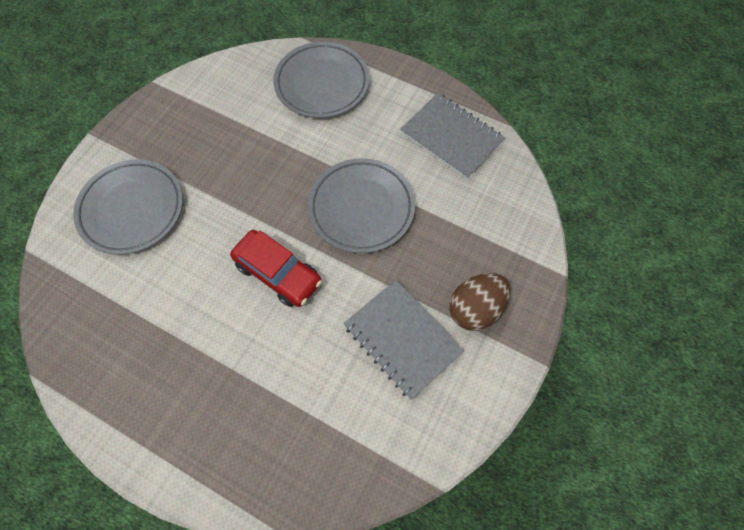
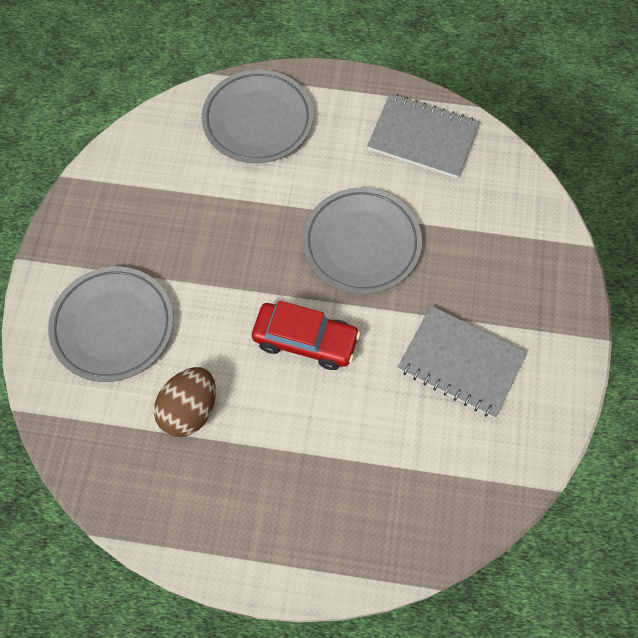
camera: 20 degrees left, 0 degrees up
brown egg [449,273,510,331] -> brown egg moved to [154,367,216,437]

